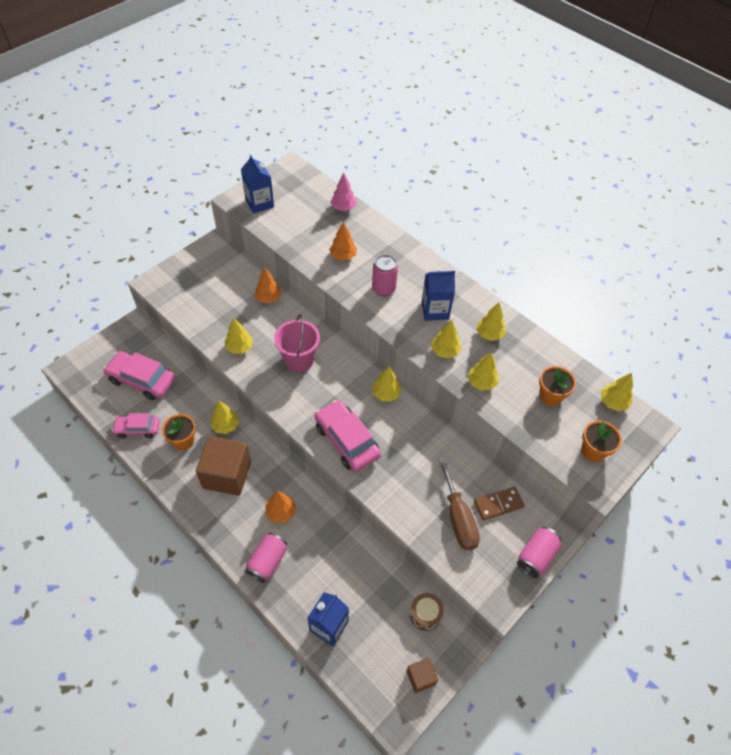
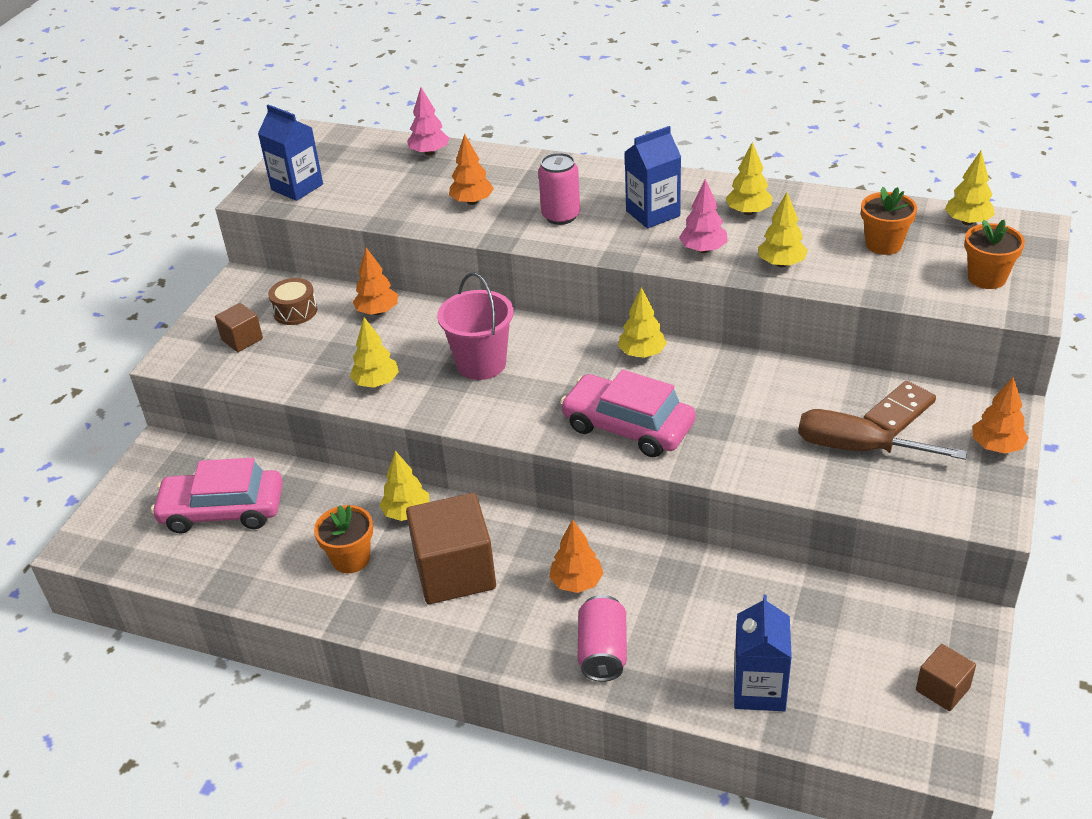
camera: 20 degrees left, 15 degrees down
pink car [112,413,160,438] -> none
brown drum [410,593,444,631] -> brown drum moved to [268,278,317,325]
yellow tree [431,320,462,359] -> pink tree [679,179,728,253]
brown screwdriver [438,458,480,550] -> brown screwdriver turned 150 degrees clockwise [798,409,967,460]
pink can [517,527,562,578] -> orange tree [973,376,1029,454]
none -> brown cube [215,303,263,352]

